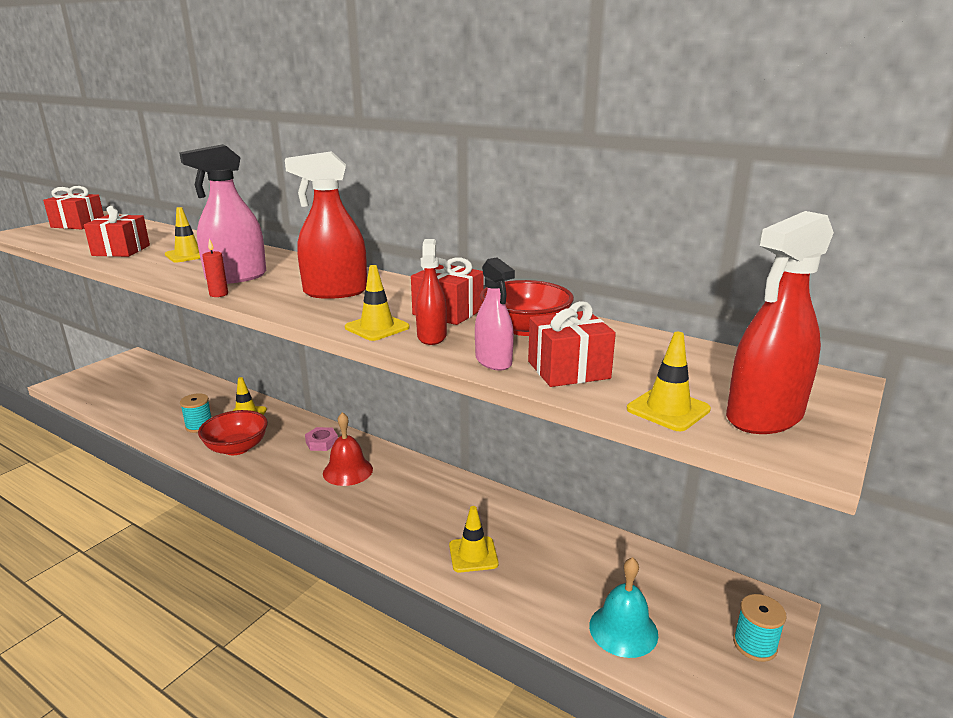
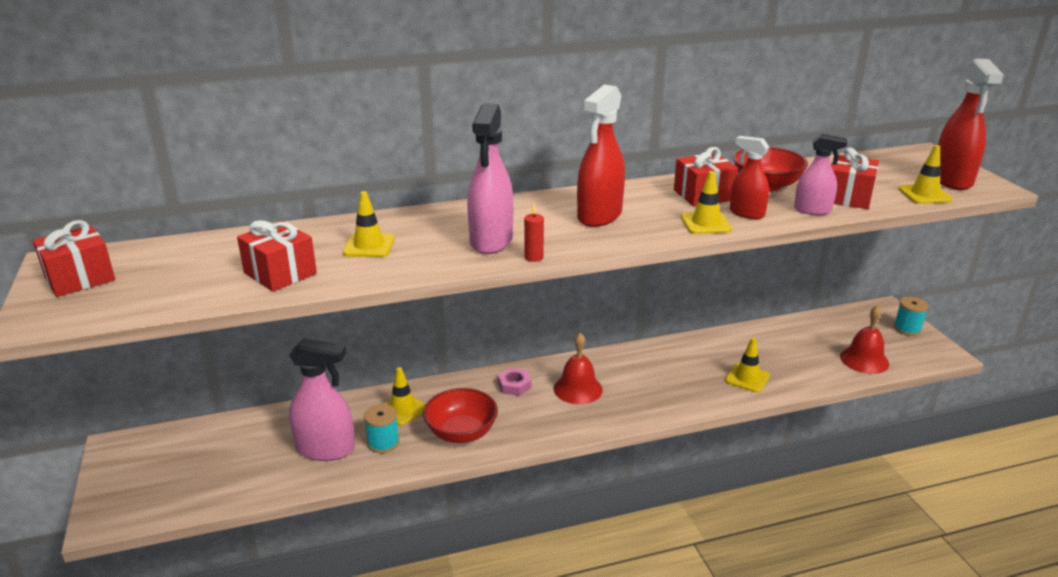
camera: 50 degrees left, 5 degrees up
turquoise bell [589,557,658,658] -> red bell [840,305,889,374]
none -> pink spray bottle [289,338,355,461]

